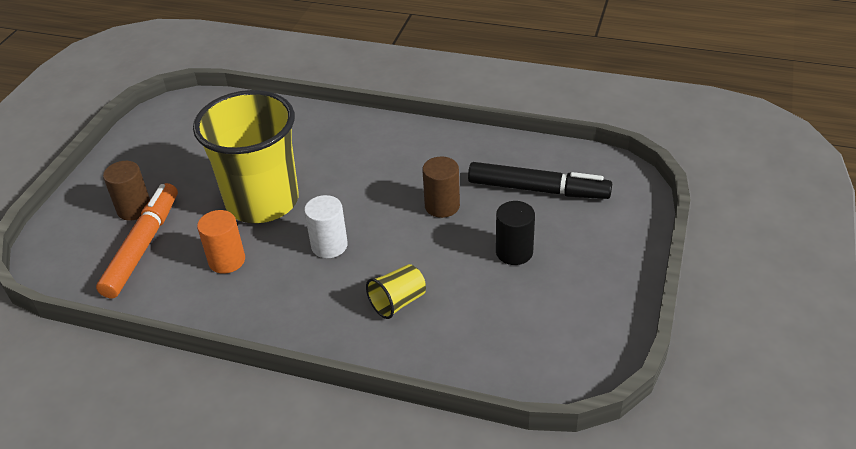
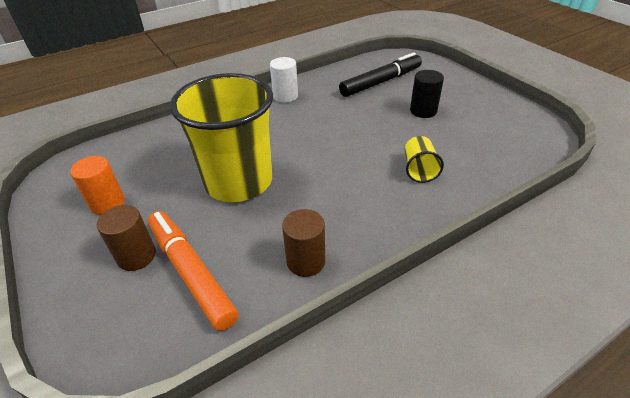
camera: 50 degrees left, 0 degrees up
orange cylinder [197,210,245,274] -> orange cylinder moved to [70,156,125,215]
white cylinder [304,195,348,258] -> white cylinder moved to [270,57,298,103]
brown cylinder [422,156,460,218] -> brown cylinder moved to [282,209,325,277]

